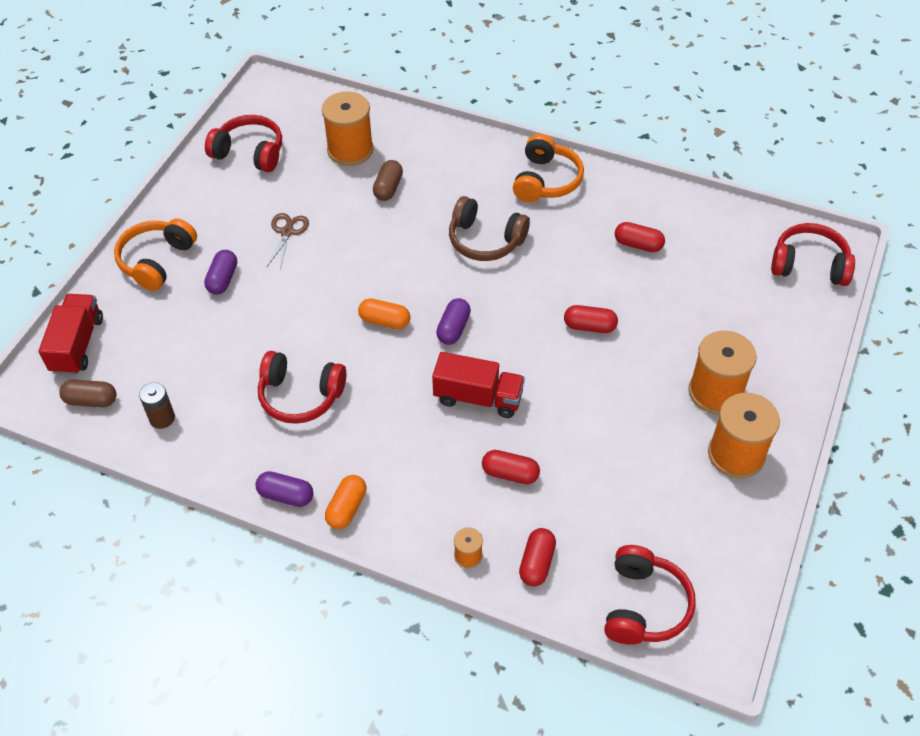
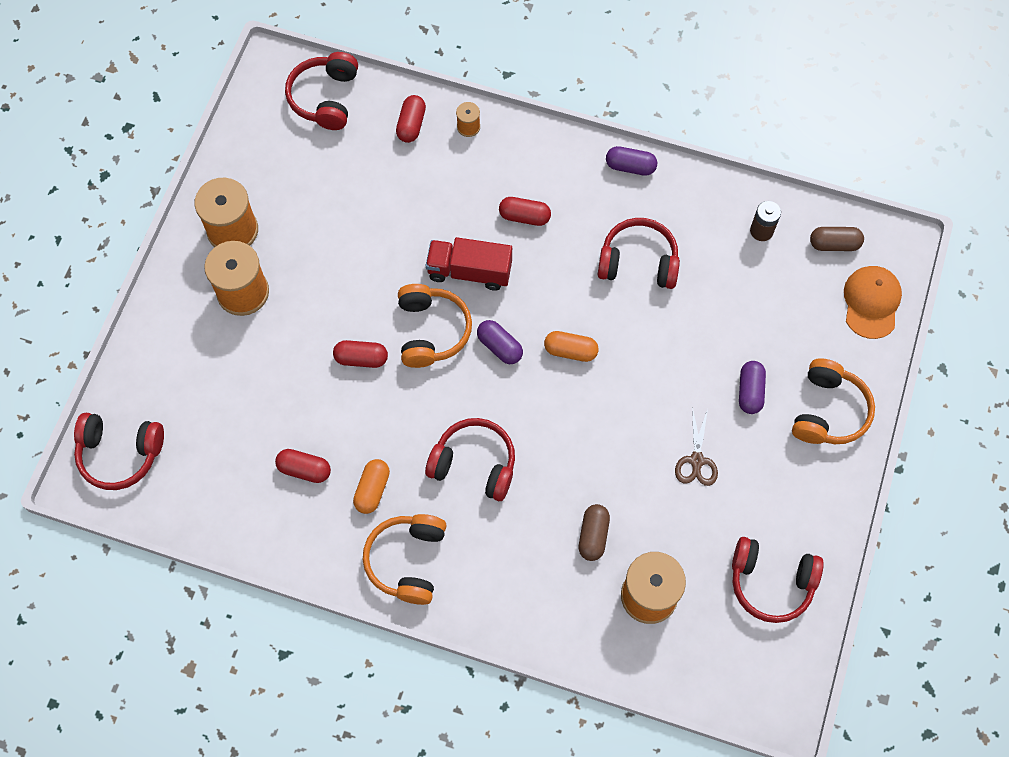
camera: 175 degrees right, 15 degrees up
red truck [39,294,103,375] -> orange cap [844,266,902,339]
orange capsule [325,475,366,529] -> orange capsule moved to [353,459,390,514]
purple capsule [436,298,471,345] -> purple capsule turned 60 degrees counterclockwise [477,320,523,364]
brown headphones [449,196,530,261] -> red headphones [425,418,515,501]
red capsule [482,450,540,484] -> red capsule moved to [499,197,551,226]
none -> orange headphones [398,284,472,368]

